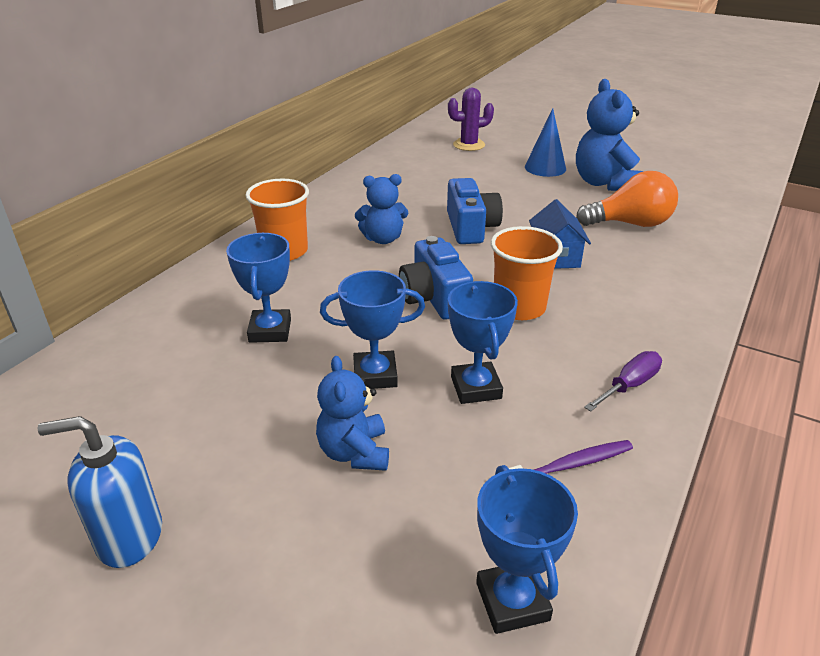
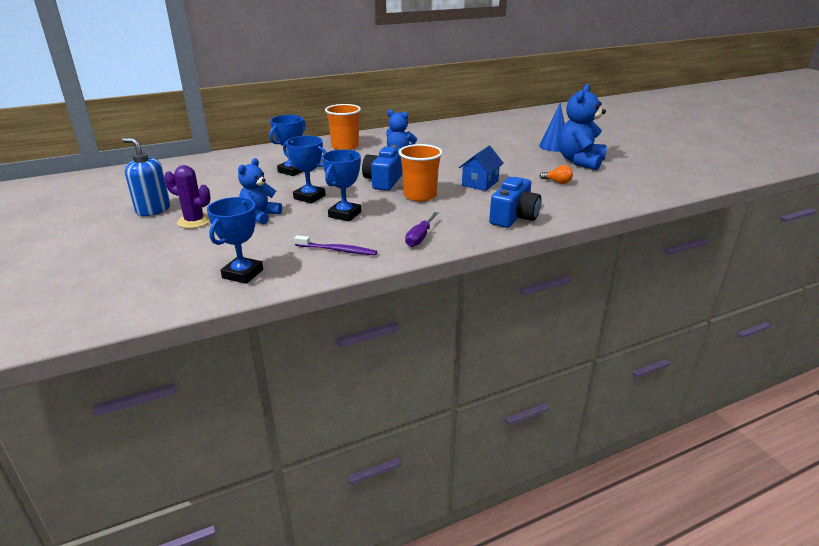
camera: 35 degrees right, 5 degrees down
blue camera [447,178,503,244] -> blue camera moved to [489,177,541,228]
purple cactus [448,88,494,151] -> purple cactus moved to [164,165,210,229]
orange light bulb [576,171,678,227] -> orange light bulb [540,165,573,184], size x0.48
purple screwdriver [584,351,662,412] -> purple screwdriver turned 120 degrees clockwise [405,212,439,247]

